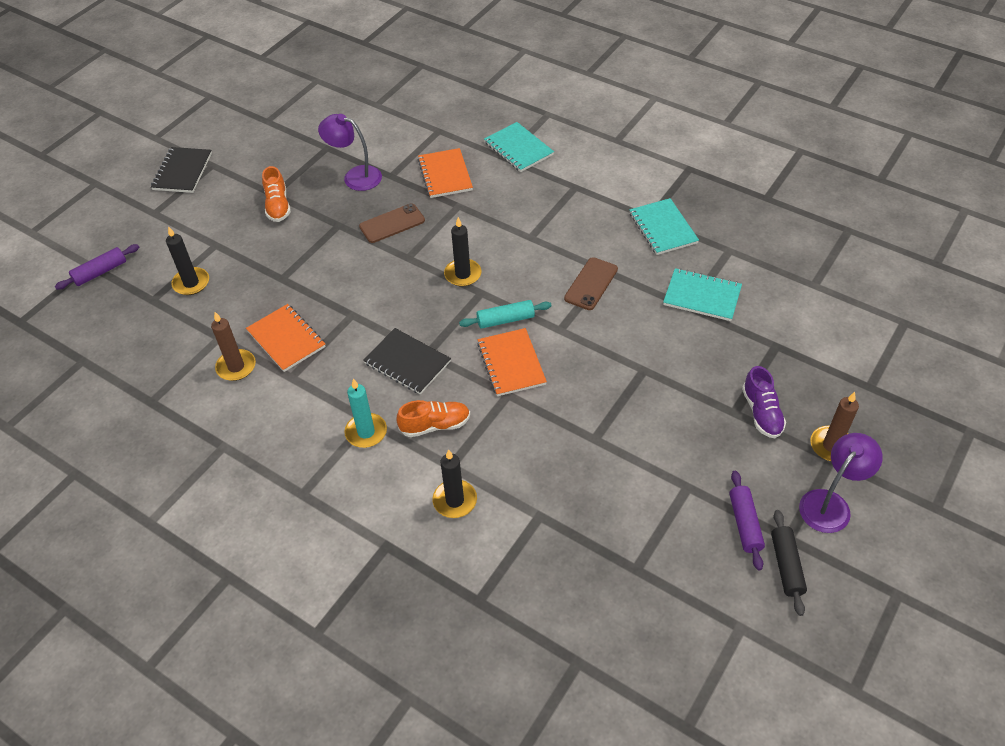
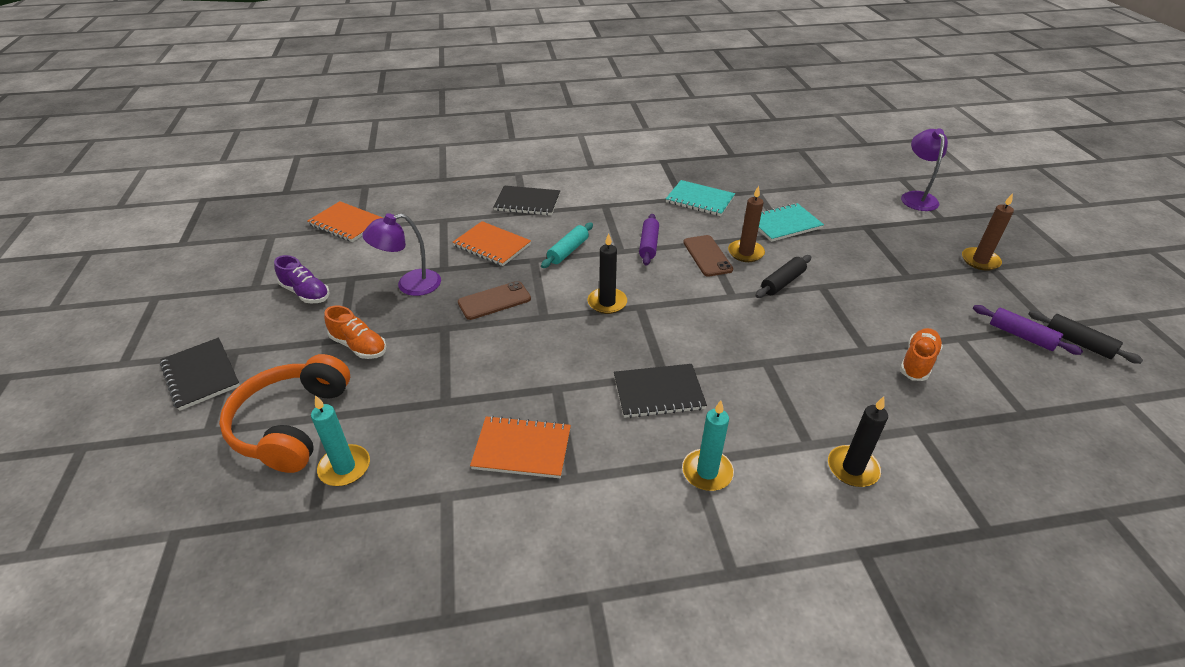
camera: 45 degrees left, 10 degrees down
purple rolling pin [55,244,139,290] -> purple rolling pin moved to [639,214,659,265]
black candle [166,226,209,295] -> turquoise candle [311,395,370,486]
brown candle [211,312,256,381] -> brown candle moved to [728,186,765,262]
brown phone [359,203,425,243] -> brown phone turned 45 degrees clockwise [458,281,531,320]
orange shoe [397,400,470,437] -> orange shoe moved to [900,328,943,381]
turquoise rolling pin [459,300,552,329] -> turquoise rolling pin moved to [541,222,593,268]
orange notebook [477,328,547,396] -> orange notebook moved to [307,201,383,242]
turquoise notebook [484,122,554,172] -> black notebook [493,186,560,216]
purple shoe [742,366,786,438] -> purple shoe moved to [274,255,330,304]
purple lamp [799,433,883,533] -> purple lamp moved to [901,128,948,211]
none -> orange headphones [219,354,350,473]
none -> black rolling pin [755,255,811,298]

